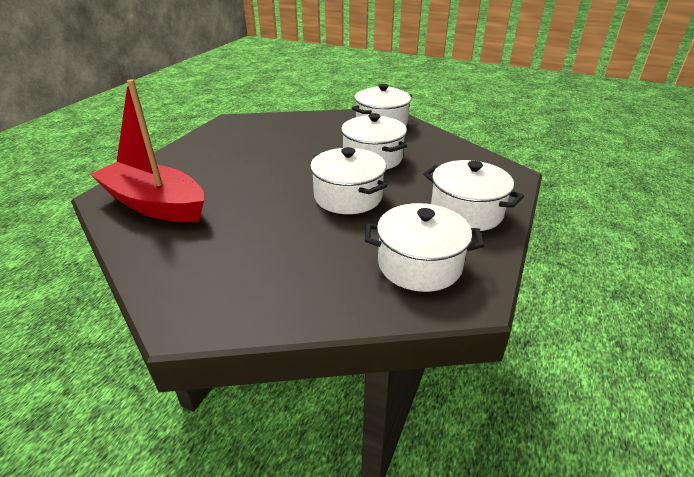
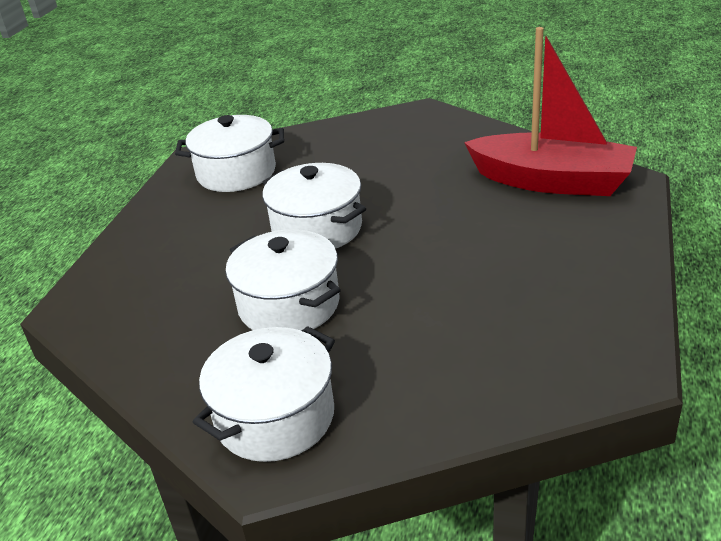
camera: 175 degrees right, 0 degrees up
white pot [423,160,524,231] -> none

